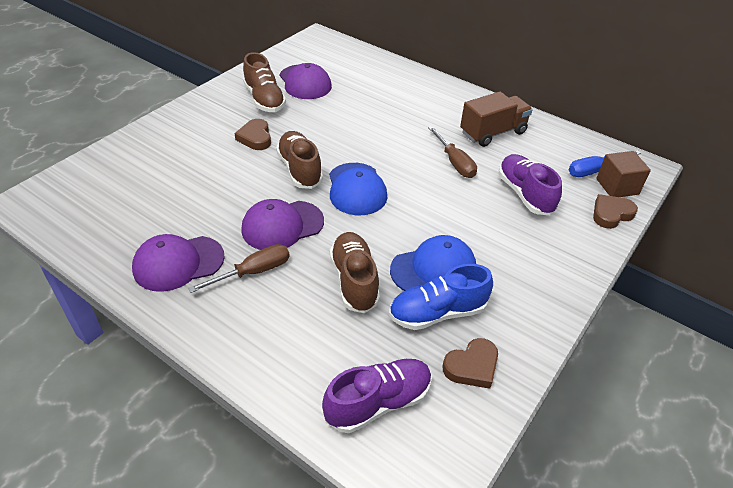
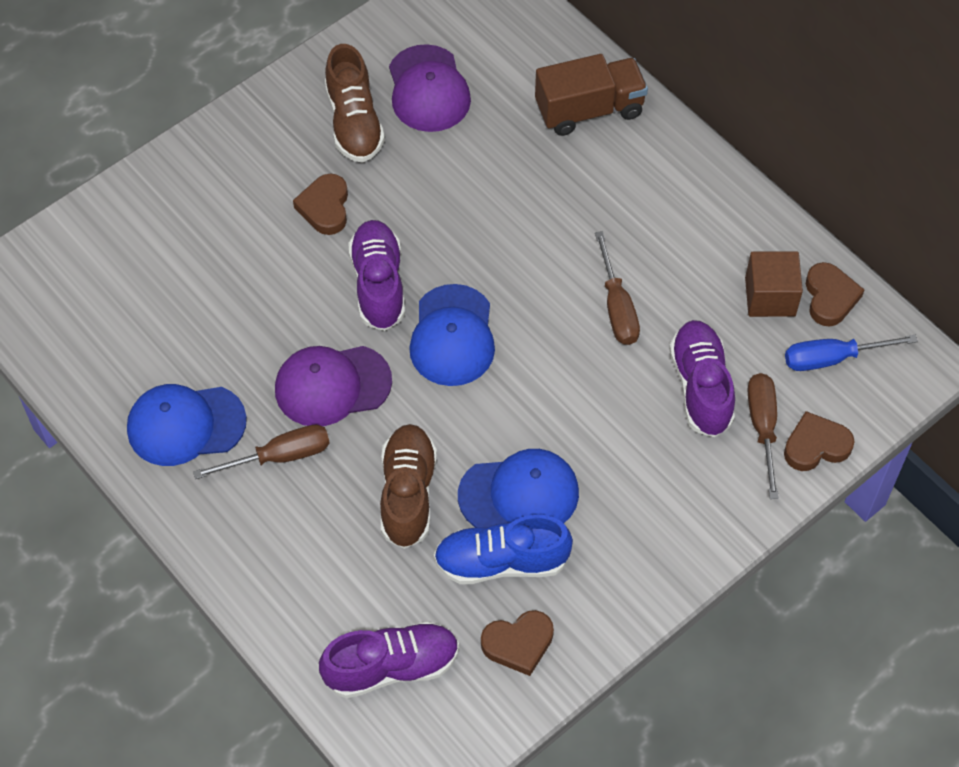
camera: 15 degrees right, 15 degrees up
purple cap [132,234,225,292] -> blue cap [127,384,247,466]
brown shoe [276,131,323,189] -> purple shoe [348,220,405,331]
brown truck [460,92,533,147] -> brown truck moved to [535,54,648,136]
brown cube [596,151,651,197] -> brown cube moved to [745,251,803,317]
none -> brown screwdriver [748,373,779,499]
none -> brown heart [806,262,864,327]

